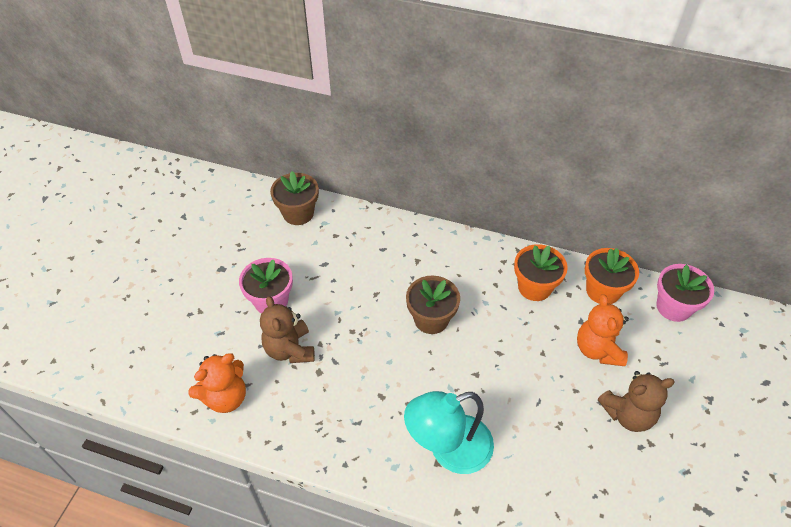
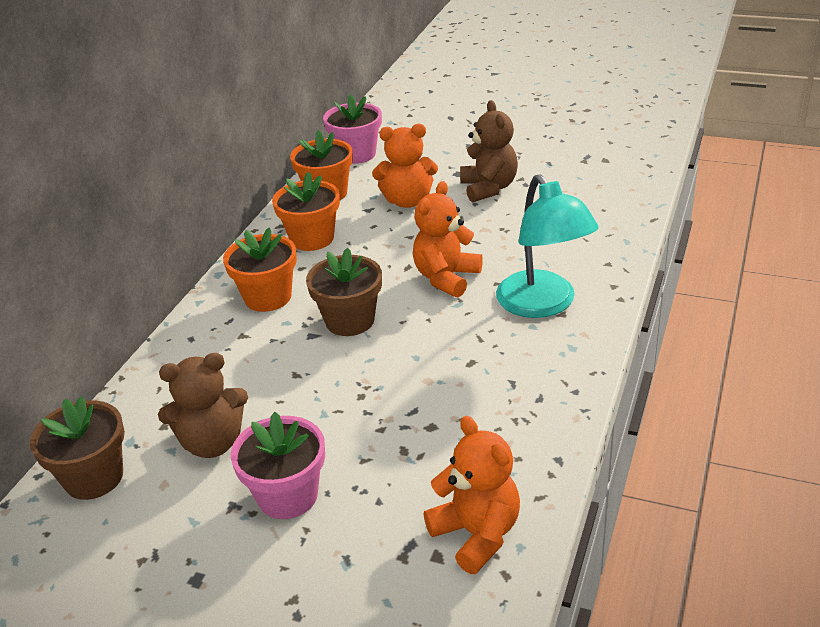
camera: 85 degrees left, 15 degrees down
brown teddy bear [260,296,315,363] -> brown teddy bear moved to [158,353,248,458]
none -> orange flower pot [223,227,297,312]
none -> orange teddy bear [413,181,483,298]

